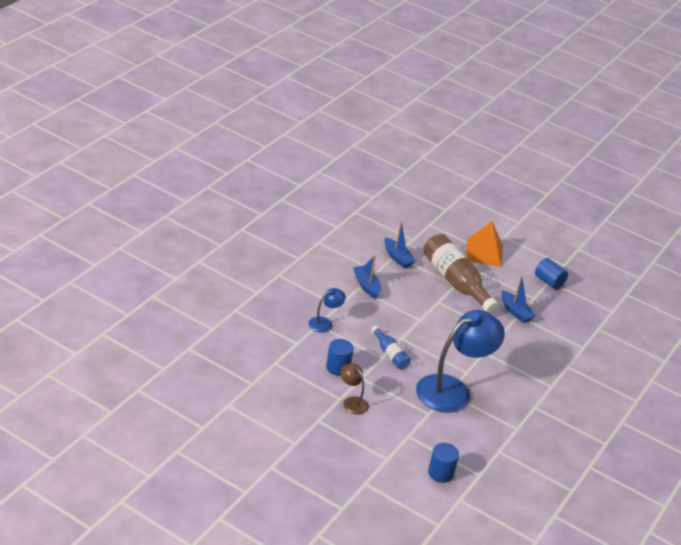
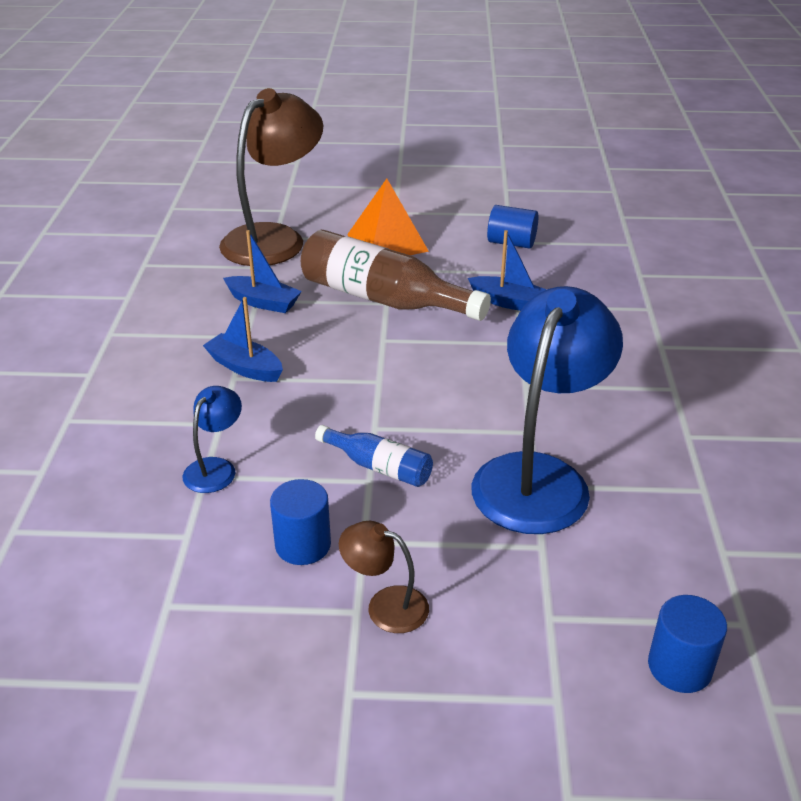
camera: 25 degrees left, 0 degrees up
none -> brown lamp [219,88,323,266]

